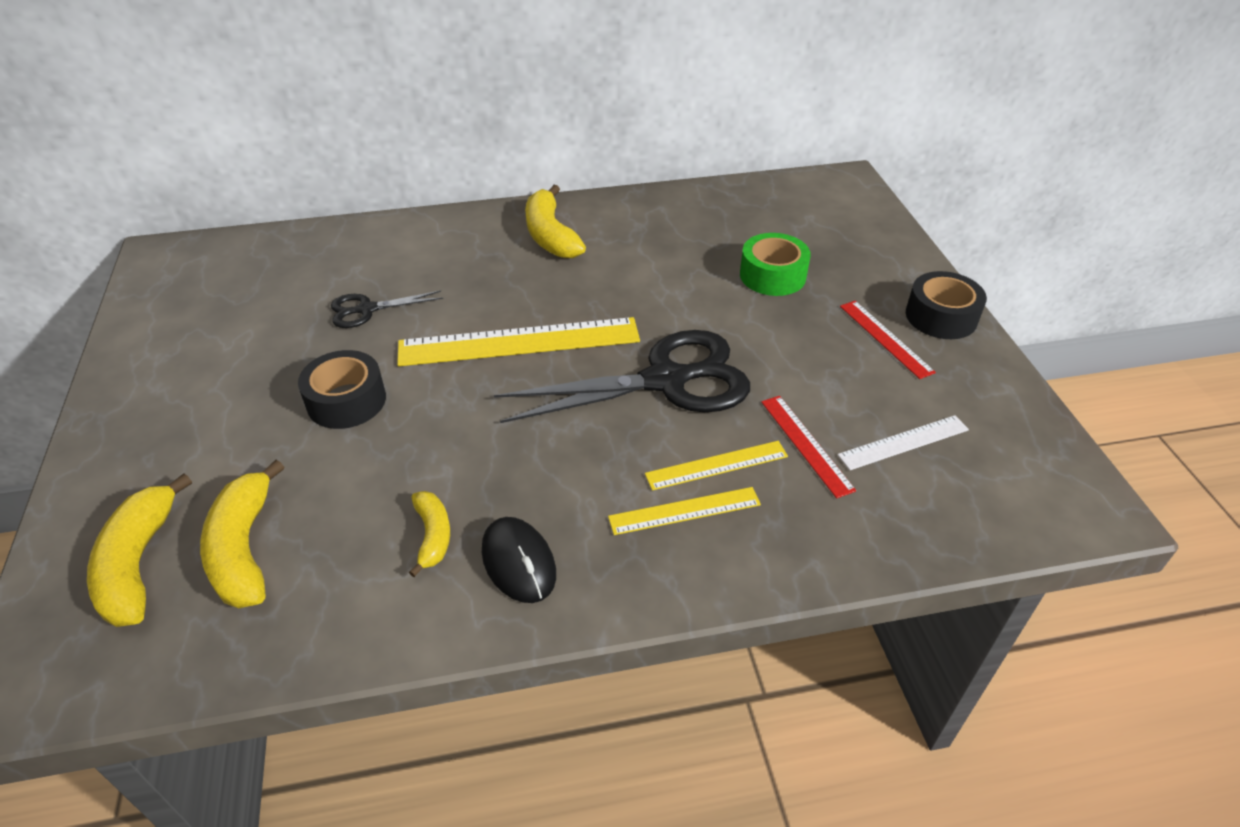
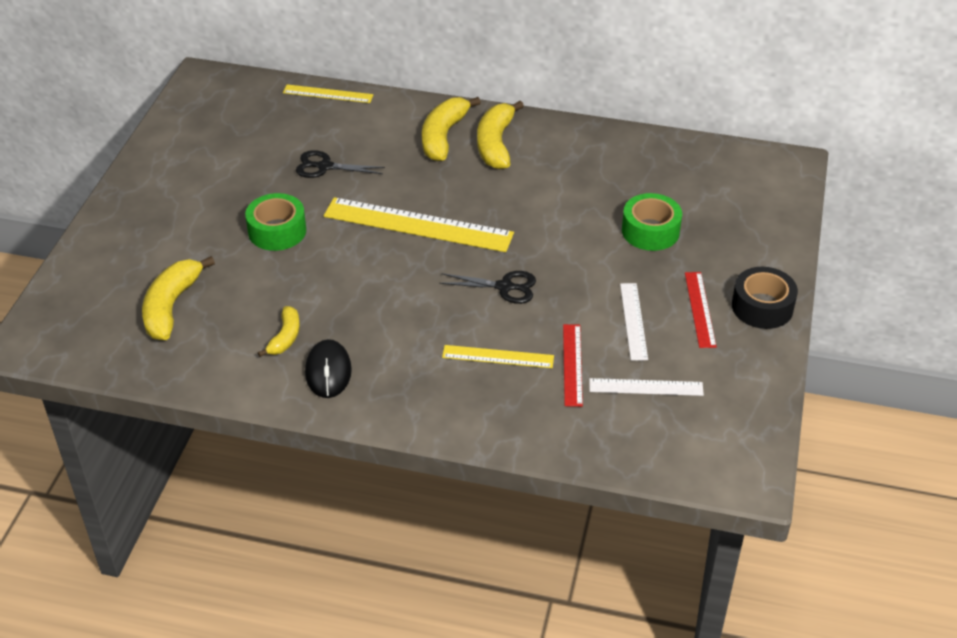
camera: 25 degrees right, 0 degrees up
yellow banana [87,473,192,627] -> yellow banana moved to [422,97,481,161]
black tape [298,350,386,429] -> green tape [245,193,306,251]
black scissors [494,330,750,423] -> black scissors [439,271,536,304], size x0.49
yellow ruler [608,487,761,535] -> yellow ruler moved to [283,84,373,103]
none -> white ruler [620,283,648,361]

